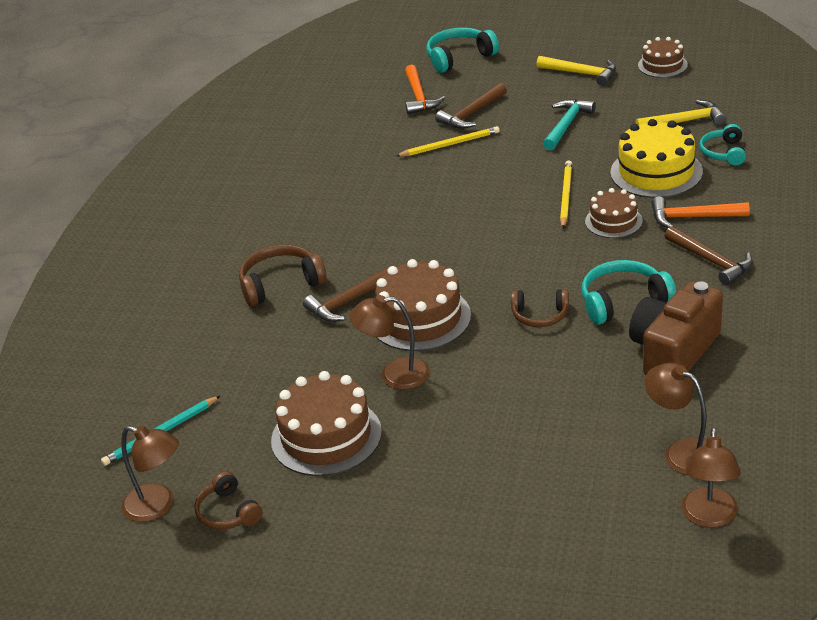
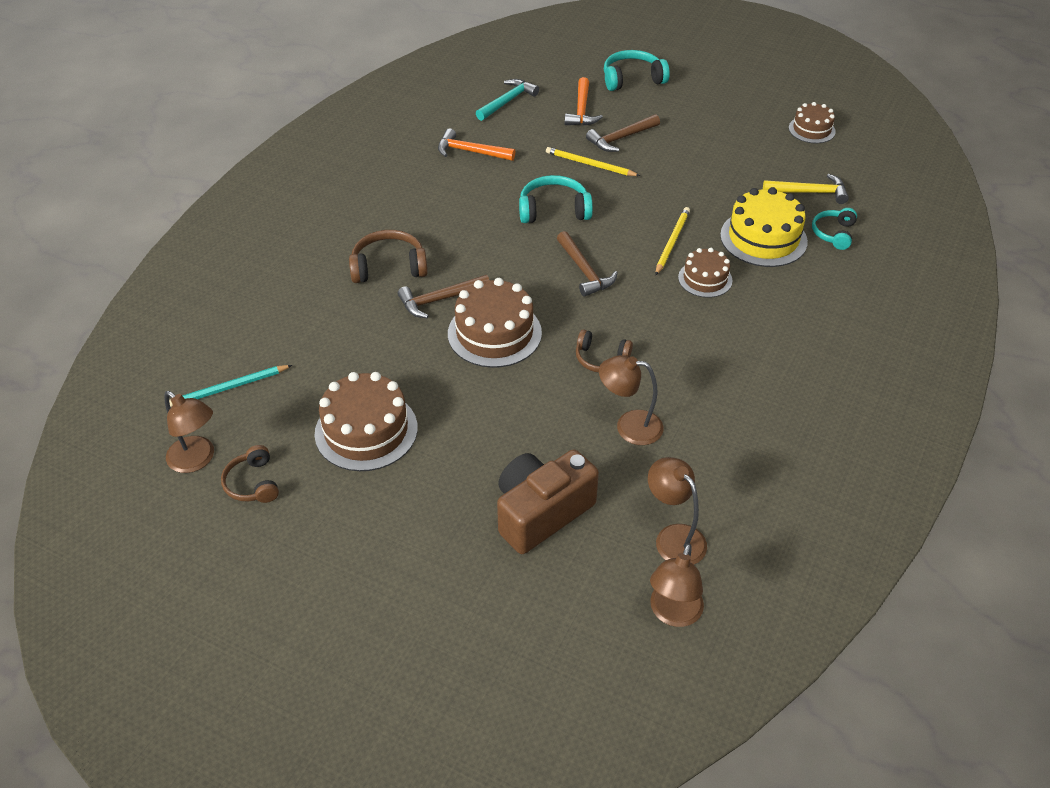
camera: 10 degrees right, 10 degrees up
brown lamp [349,295,430,390] -> brown lamp moved to [599,355,664,445]
yellow pencil [396,126,500,156] -> yellow pencil turned 150 degrees counterclockwise [546,147,640,176]
yellow hammer [536,56,616,86] -> none
turquoise hammer [543,99,596,150] -> turquoise hammer moved to [476,79,539,121]
turquoise headphones [582,260,676,325] -> turquoise headphones moved to [519,175,593,223]
brown camera [629,281,723,375] -> brown camera moved to [497,449,599,554]
orange hammer [651,196,750,228] -> orange hammer moved to [438,128,515,161]
brown hammer [665,226,753,286] -> brown hammer moved to [557,231,618,297]

